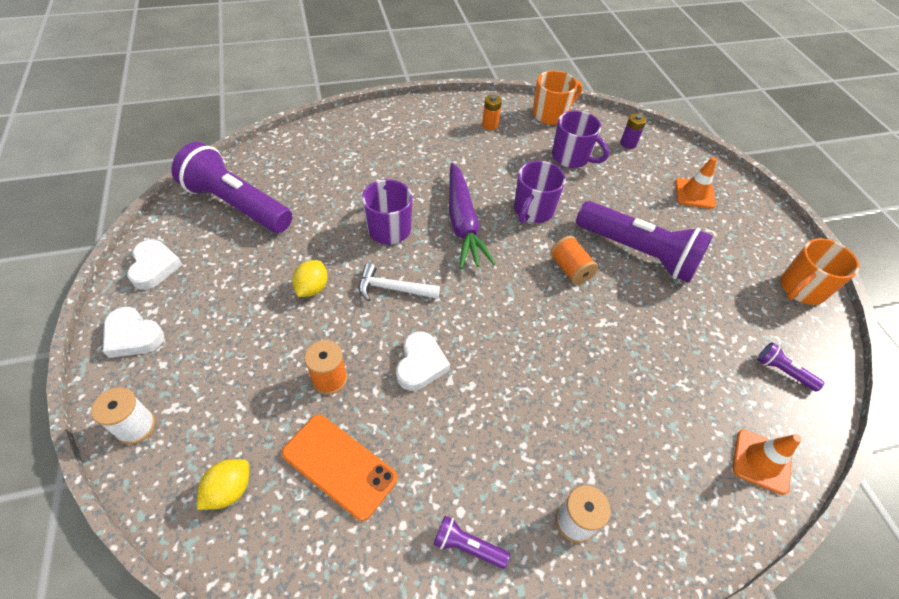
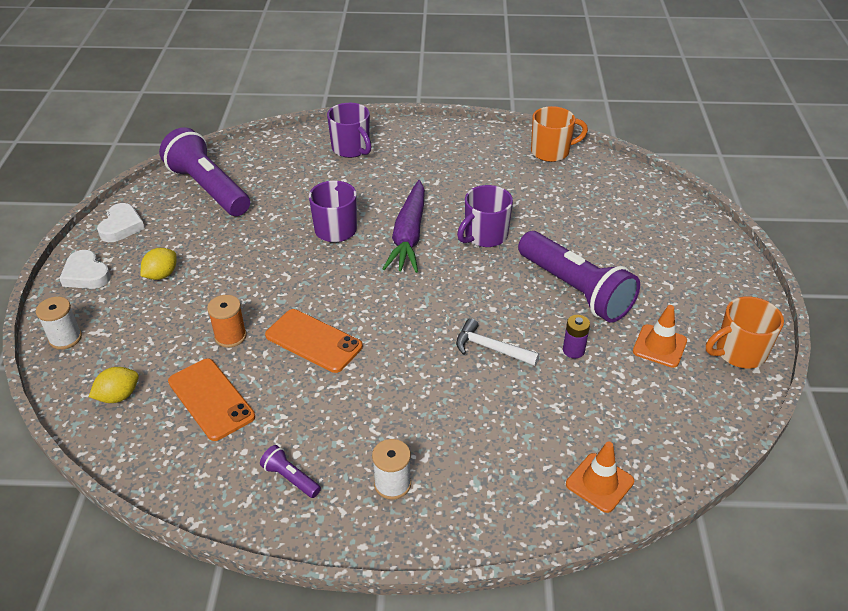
camera: 20 degrees right, 10 degrees down
yellow lemon [292,260,327,297] -> yellow lemon moved to [141,248,176,280]
white hammer [359,263,440,302] -> white hammer moved to [456,318,540,366]
white heart [396,331,450,391] -> orange phone [265,309,363,373]
orange battery [482,95,502,130] -> none
orange spool [550,236,598,285] -> none
purple mug [552,110,609,168] -> purple mug moved to [327,103,372,158]
purple battery [620,113,647,149] -> purple battery moved to [563,315,590,358]
orange traffic cone [675,157,717,209] -> orange traffic cone moved to [633,305,687,368]
purple flashlight [757,342,824,392] -> none

